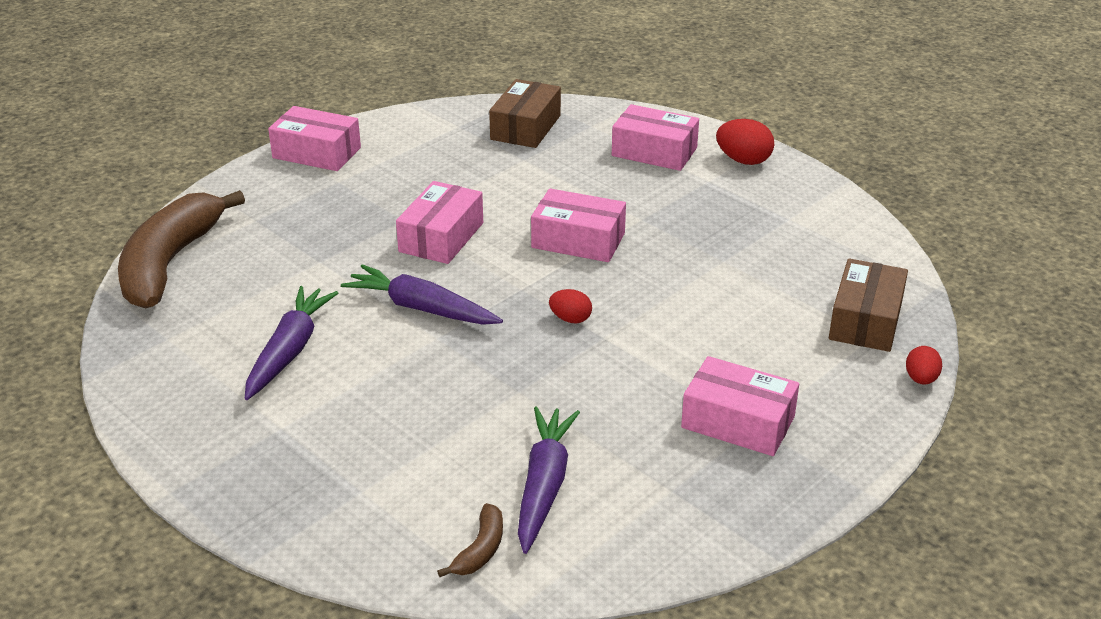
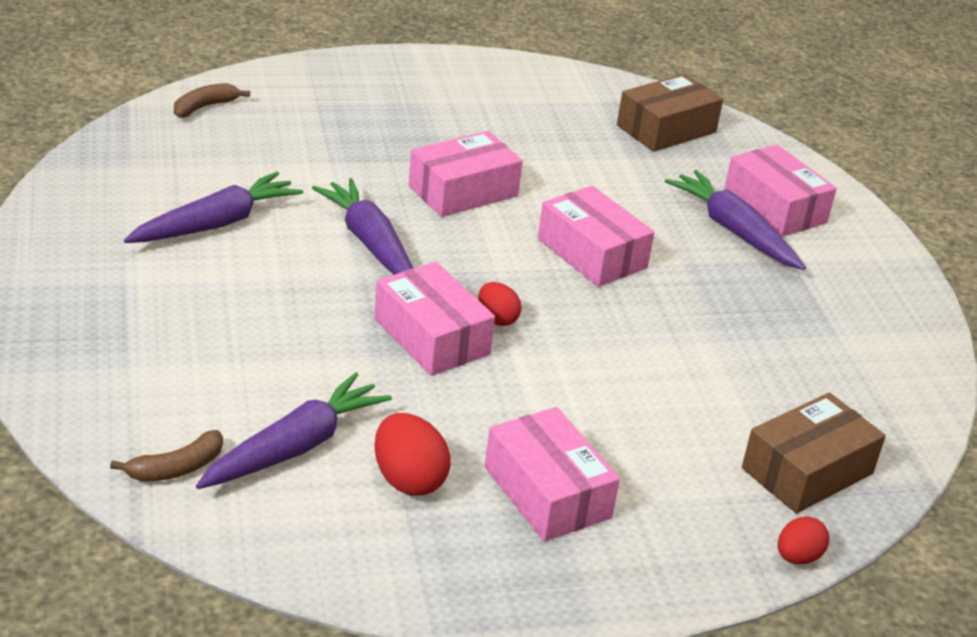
camera: 30 degrees right, 0 degrees up
brown banana [118,190,245,308] -> brown banana [174,83,250,118], size x0.41
pink box [268,106,361,171] -> pink box moved to [374,262,495,376]
red egg [716,119,774,165] -> red egg moved to [374,413,450,496]
none -> purple carrot [665,170,806,270]

